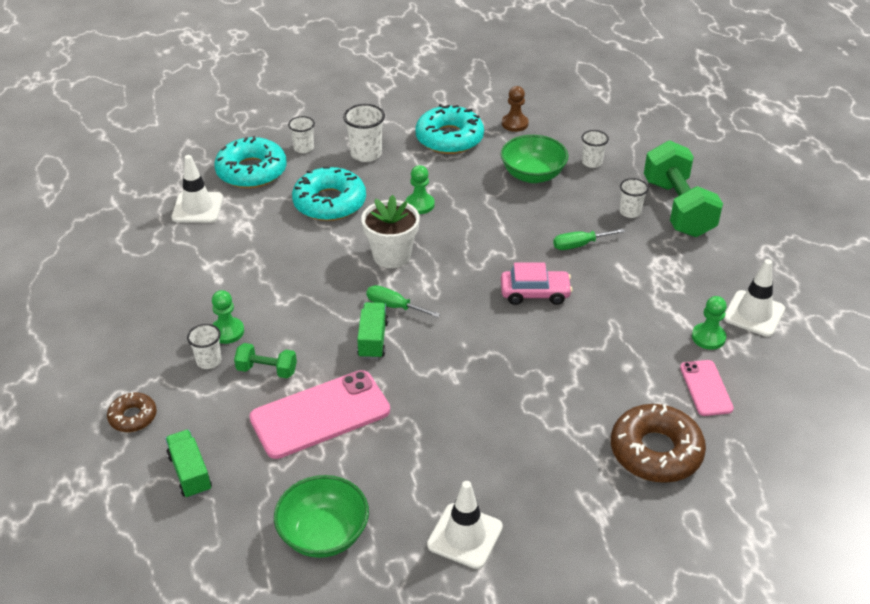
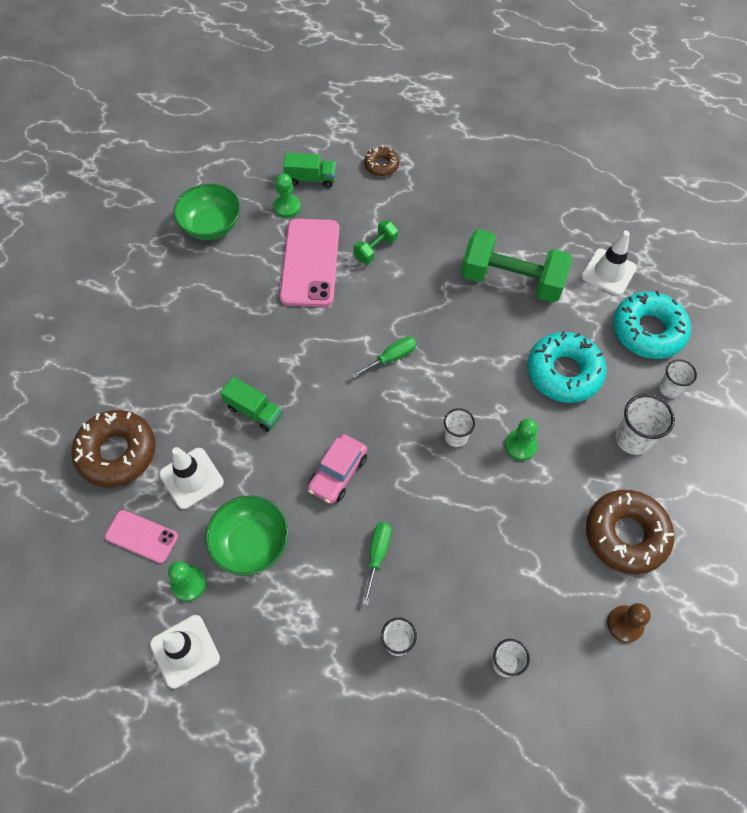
camera: 120 degrees right, 20 degrees up
white cup [187,324,221,369] -> white cup moved to [444,408,475,447]
green pawn [212,290,244,344] -> green pawn moved to [273,173,301,218]
green truck [357,302,388,359] -> green truck moved to [220,376,282,432]
white flower pot [361,195,420,268] -> none
turquoise donut [415,104,484,154] -> brown donut [586,490,674,574]
white traffic cone [427,481,503,569] -> white traffic cone moved to [159,447,224,509]
green bowl [501,135,568,183] -> green bowl moved to [205,496,288,576]
green dumbbell [644,140,723,237] -> green dumbbell moved to [461,229,572,303]

